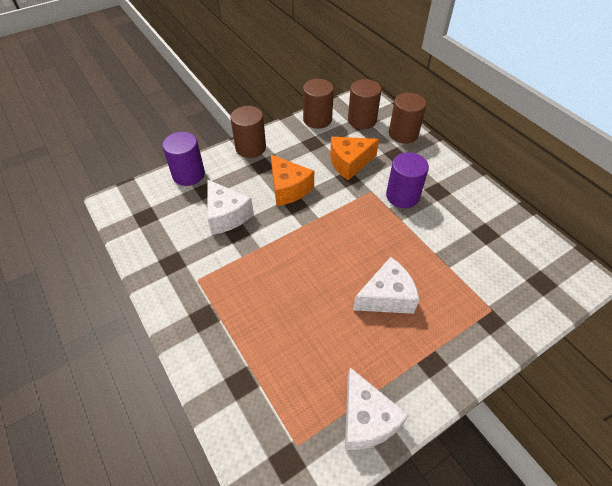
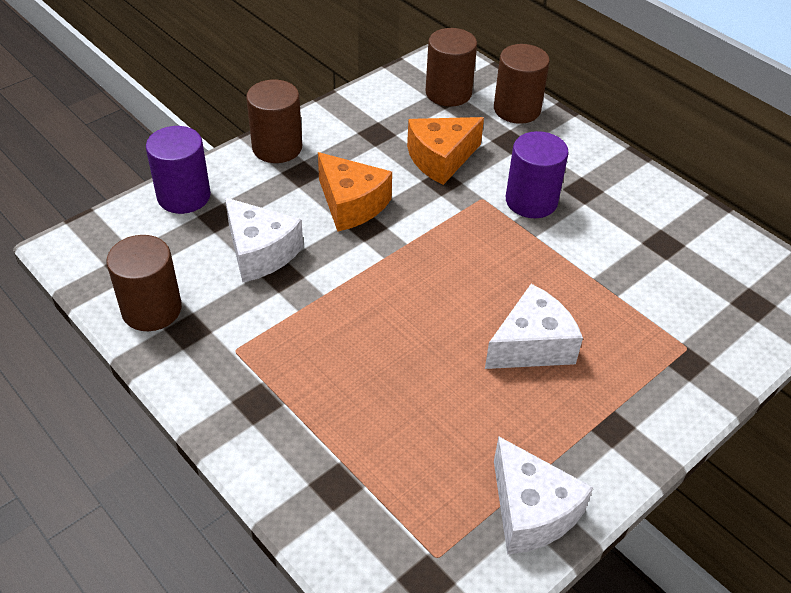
camera: 10 degrees left, 5 degrees down
brown cylinder [303,79,334,129] -> brown cylinder moved to [106,235,182,331]

